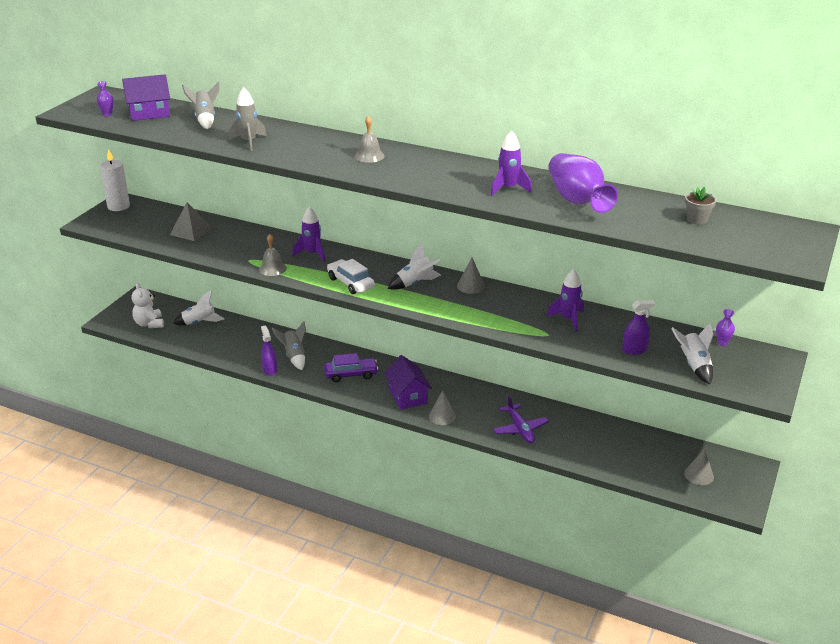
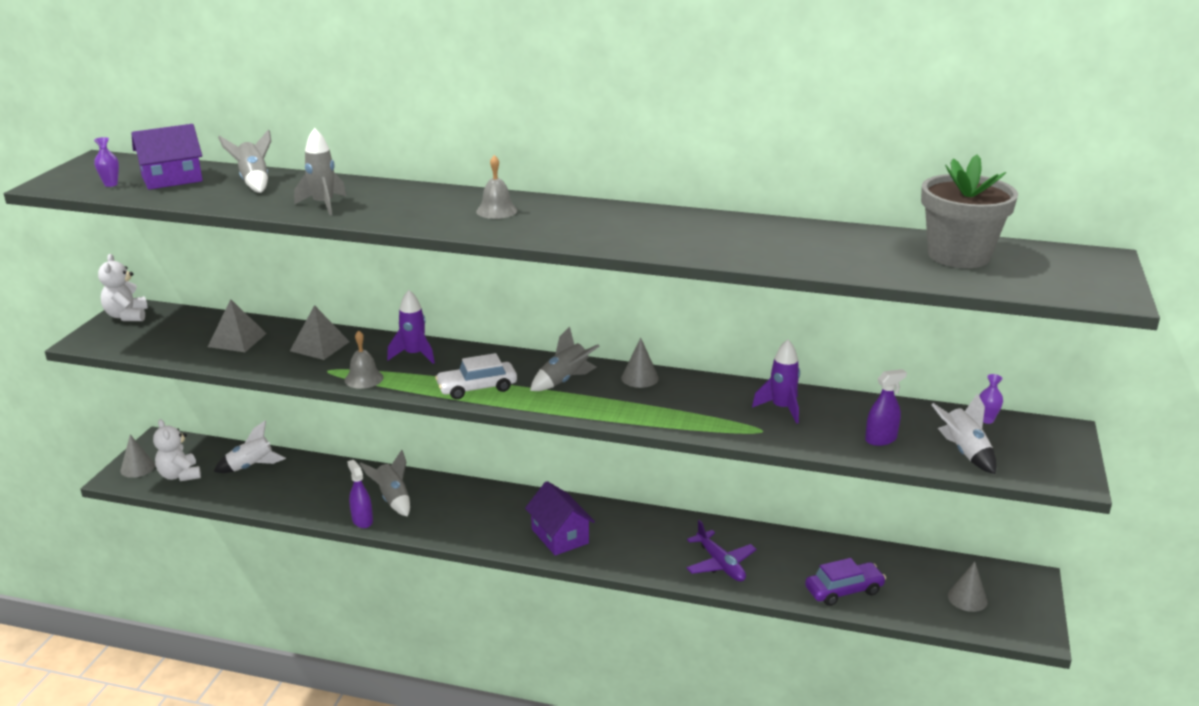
camera: 10 degrees left, 5 degrees down
white candle [100,149,130,211] -> white teddy bear [98,254,148,321]
purple car [324,353,378,382] -> purple car moved to [805,558,886,606]
white car [327,259,375,294] -> white car turned 60 degrees counterclockwise [435,353,517,399]
white rocket [388,244,441,290] -> grey rocket [530,326,599,391]
grey cone [429,390,456,425] -> grey cone moved to [121,435,155,478]
purple rocket [491,130,532,196] -> none
purple vase [548,153,618,213] -> none
grey flower pot [685,187,717,224] -> grey flower pot [921,155,1018,268], size x2.23
none -> grey pyramid [290,305,350,360]

